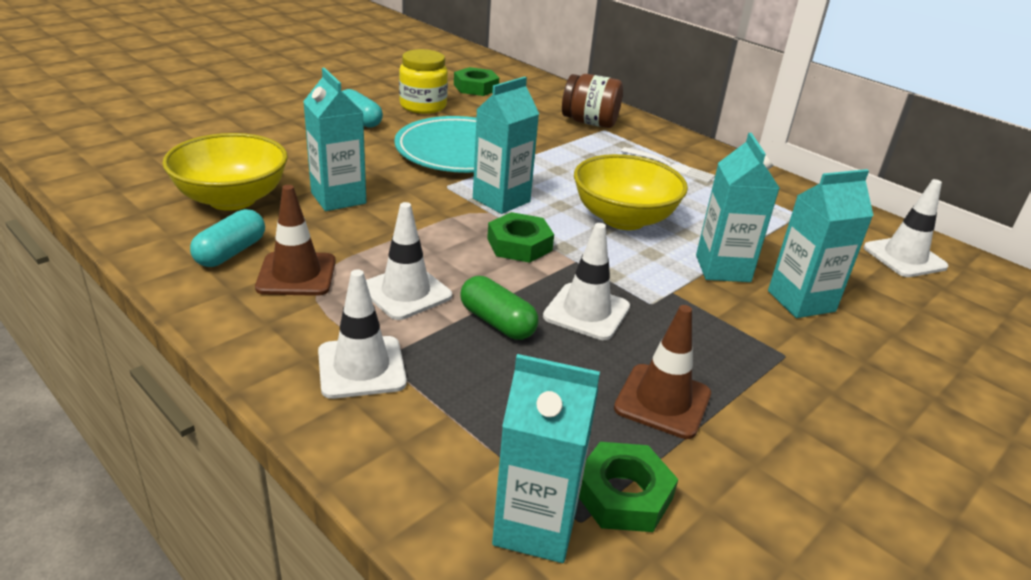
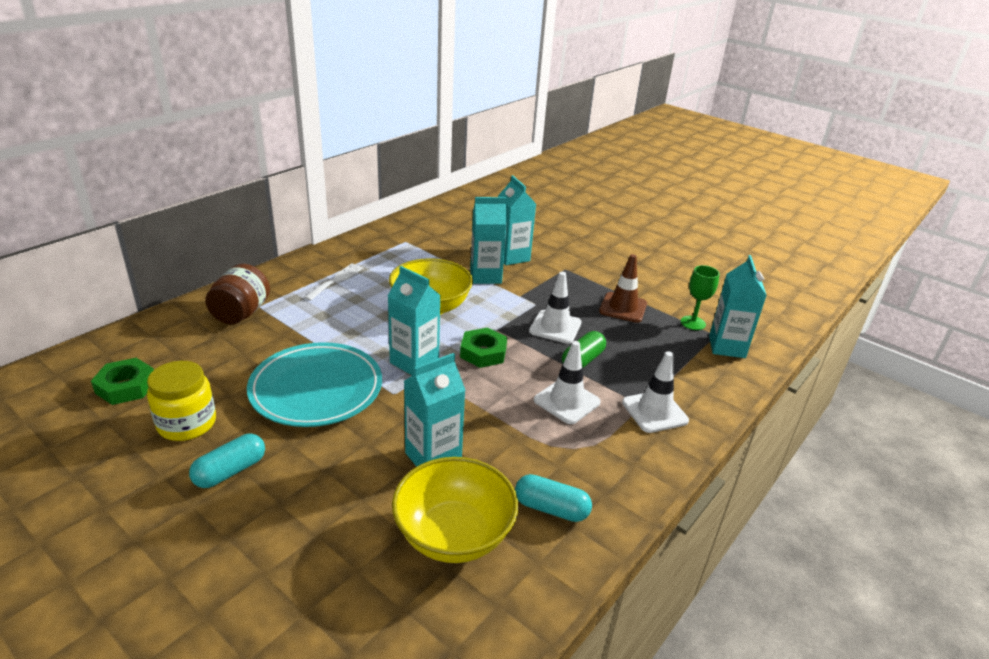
camera: 95 degrees left, 0 degrees up
brown traffic cone [255,185,336,296] -> none
green nut [579,442,678,532] -> green goblet [681,265,720,330]
white traffic cone [864,179,949,277] -> none

